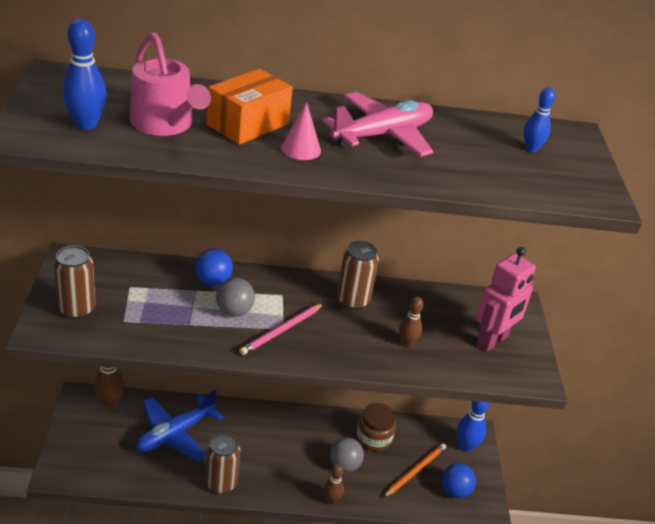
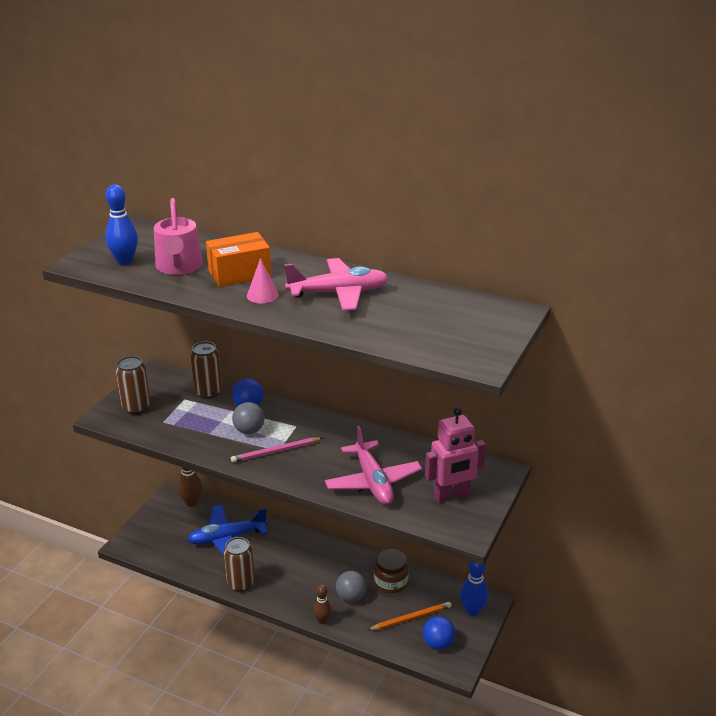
camera: 30 degrees right, 5 degrees down
brown can [337,241,379,309] -> brown can moved to [190,341,222,399]
brown bowling pin [399,296,424,347] -> pink plane [325,426,422,505]
blue bowling pin [524,87,555,152] -> none

